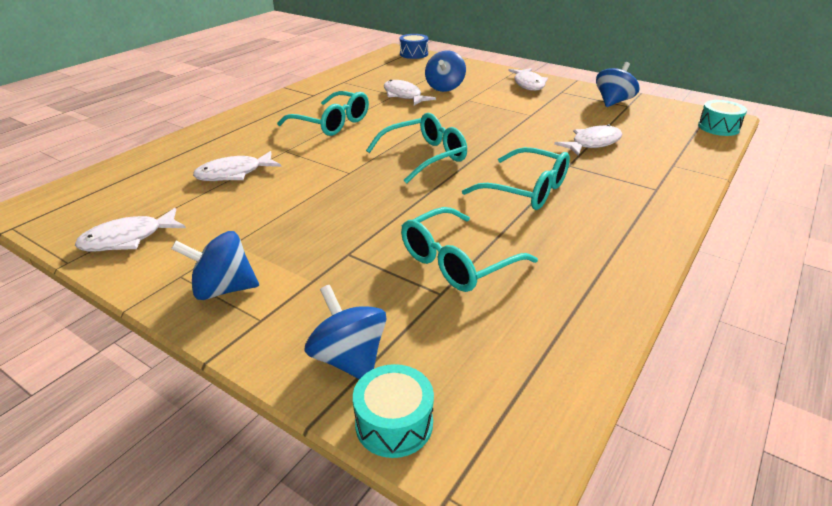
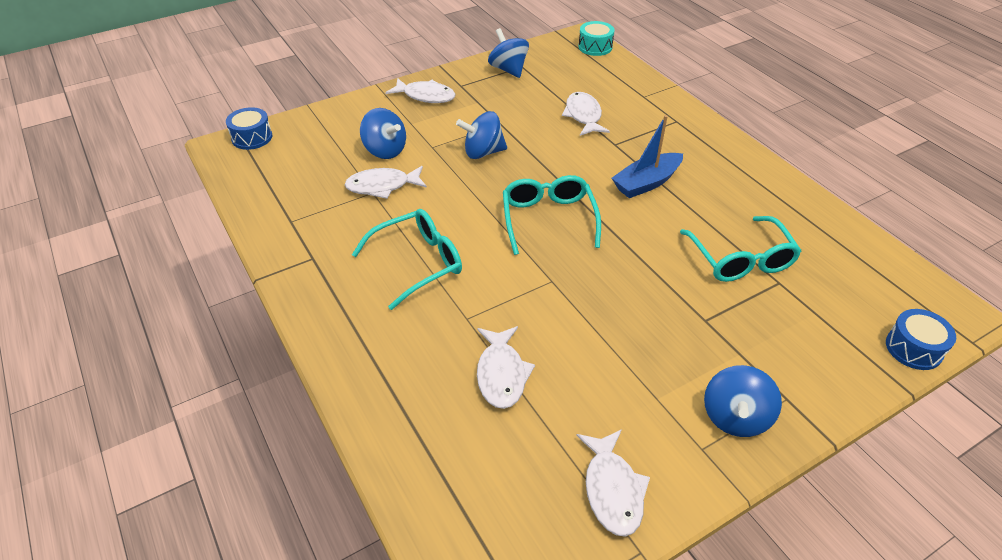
camera: 65 degrees left, 10 degrees up
blue spinning top [304,285,386,379] -> blue spinning top moved to [456,111,507,159]
turquoise drum [353,364,434,458] -> blue drum [886,309,956,370]
turquoise glasses [462,147,570,210] -> blue boat [612,115,683,198]

